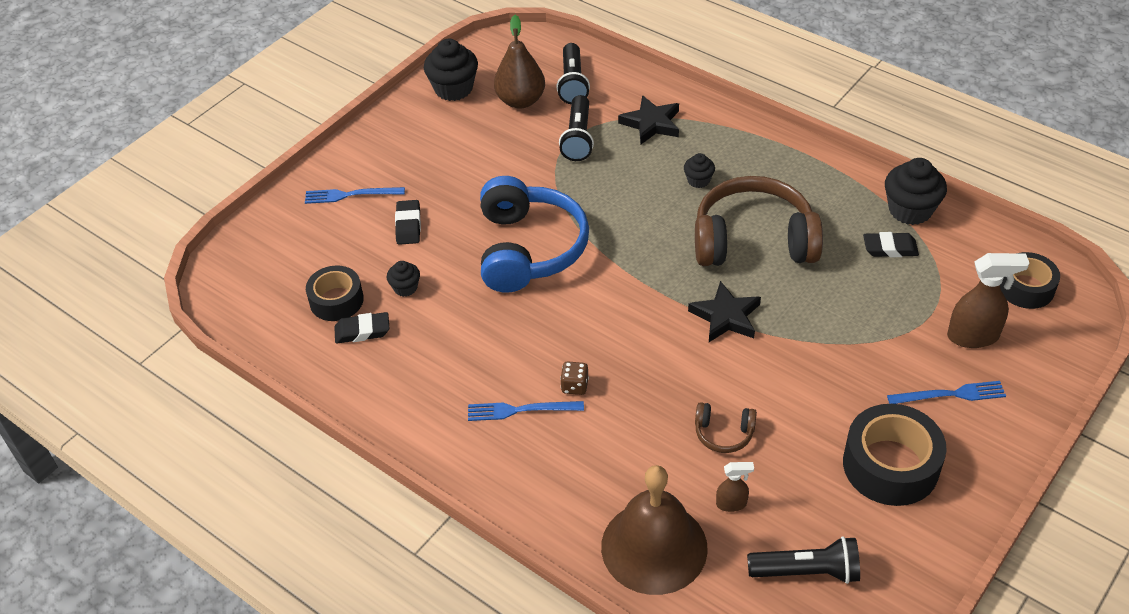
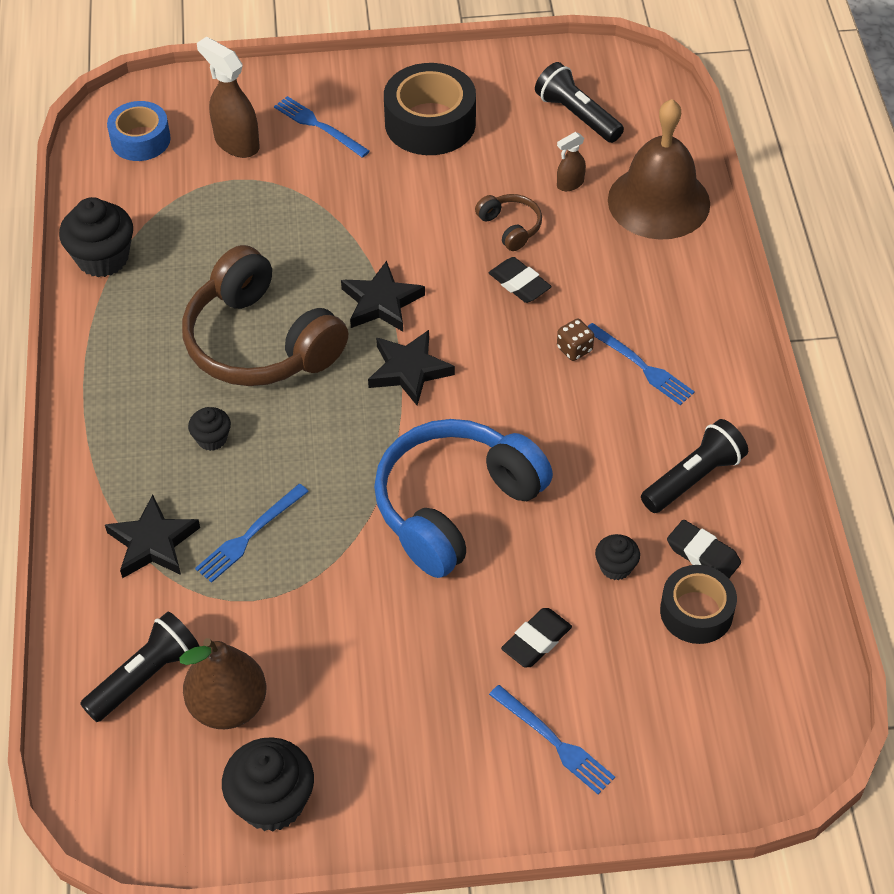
camera: 135 degrees left, 5 degrees up
black flashlight [559,95,594,161] -> black flashlight moved to [641,419,748,513]
brown spray bottle [716,462,754,512] -> brown spray bottle turned 75 degrees counterclockwise [557,132,586,191]
black eraser [863,232,919,257] -> black eraser moved to [489,257,552,303]
black tape [1000,252,1060,309] -> blue tape [107,101,171,161]
none -> blue fork [195,484,309,583]
none -> black star [368,330,455,406]

